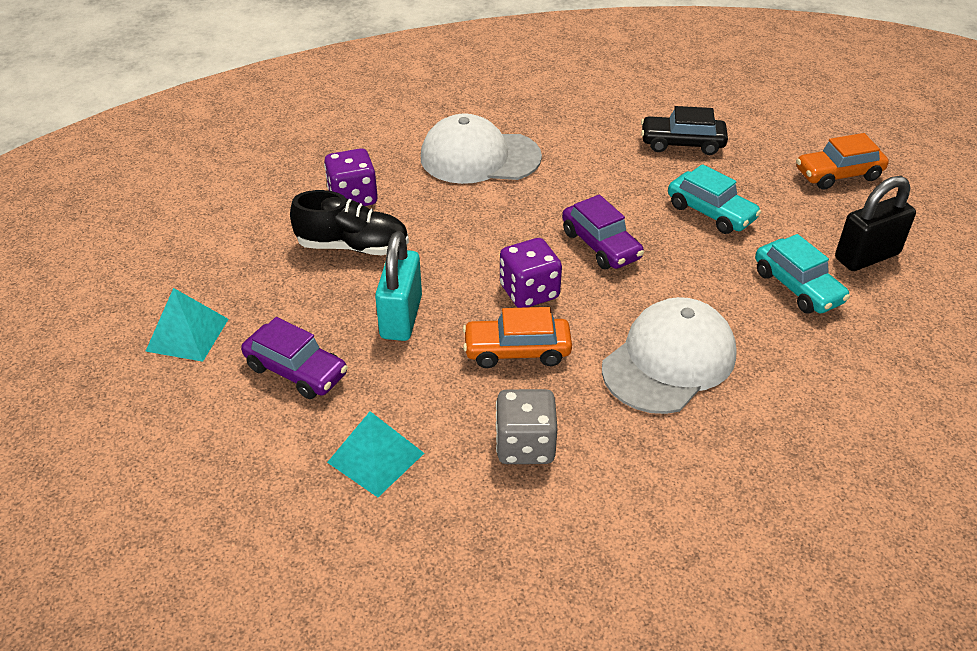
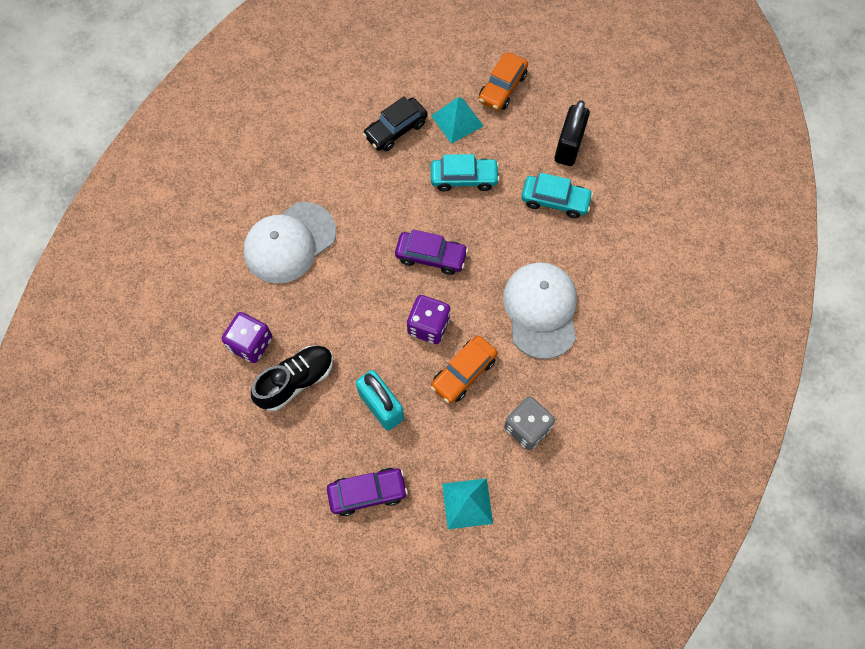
camera: 45 degrees left, 25 degrees up
turquoise pyramid [145,288,228,362] -> turquoise pyramid moved to [431,97,483,144]

